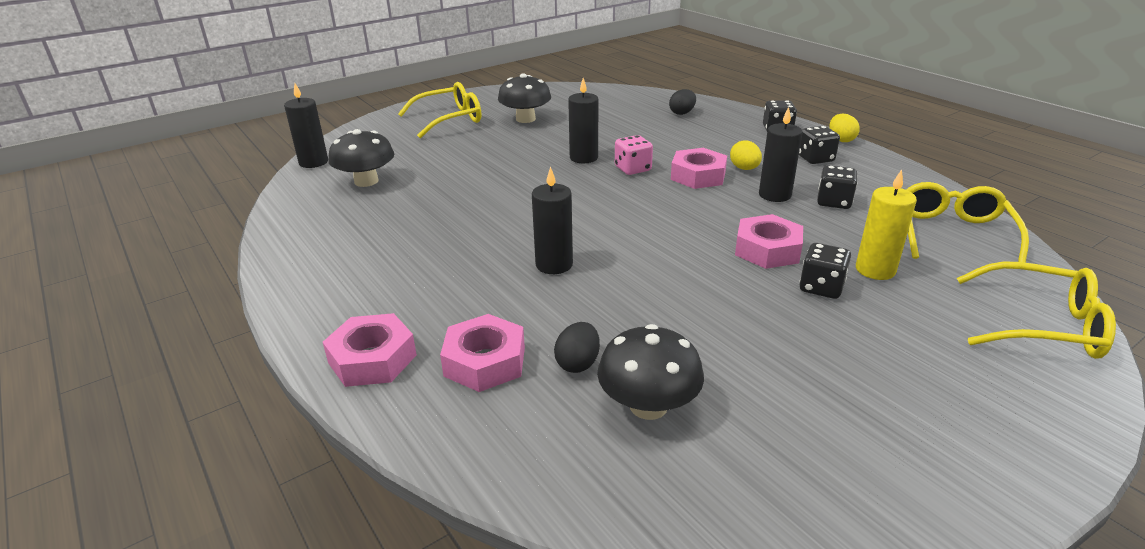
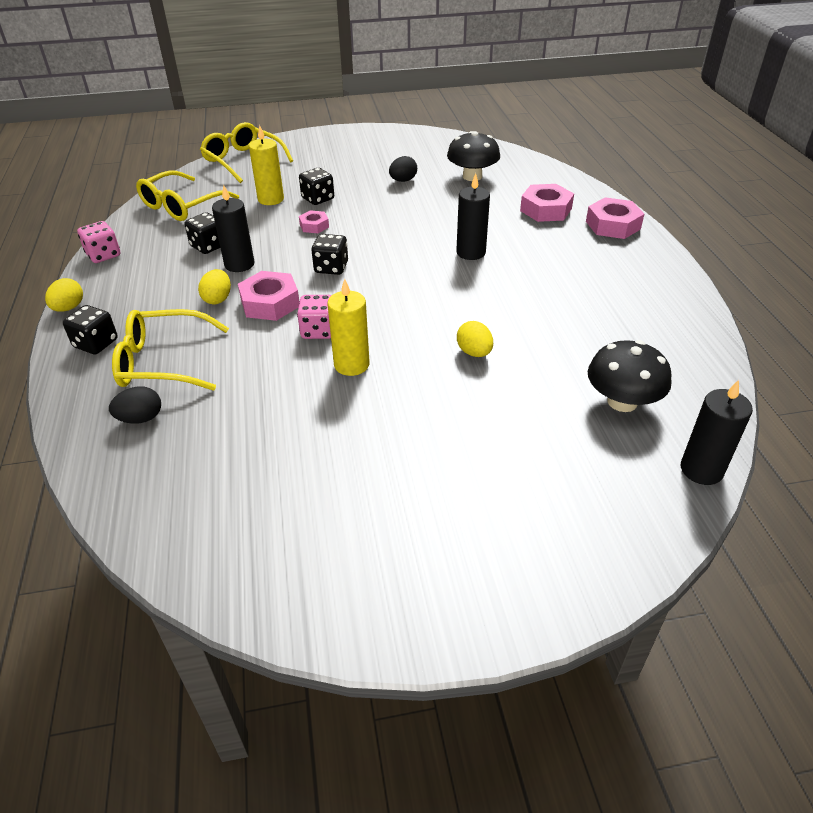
camera: 155 degrees left, 10 degrees up
yellow glasses [398,82,481,138] -> yellow glasses moved to [112,309,229,391]
black mushroom [498,73,551,123] -> none
black egg [554,322,600,373] -> black egg moved to [389,156,417,182]
black candle [568,78,598,163] -> yellow candle [327,279,370,376]
pink nut [735,214,803,269] -> pink nut [299,210,329,233], size x0.57
black dice [799,126,840,164] -> black dice moved to [311,234,348,275]
none -> pink dice [77,221,121,263]
none -> yellow egg [457,321,493,357]

